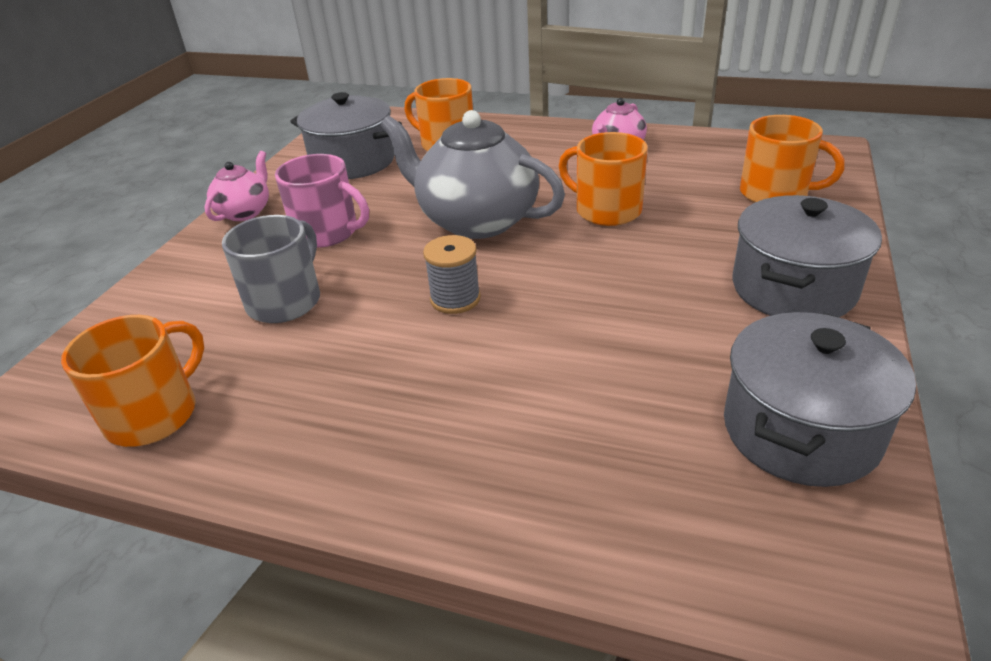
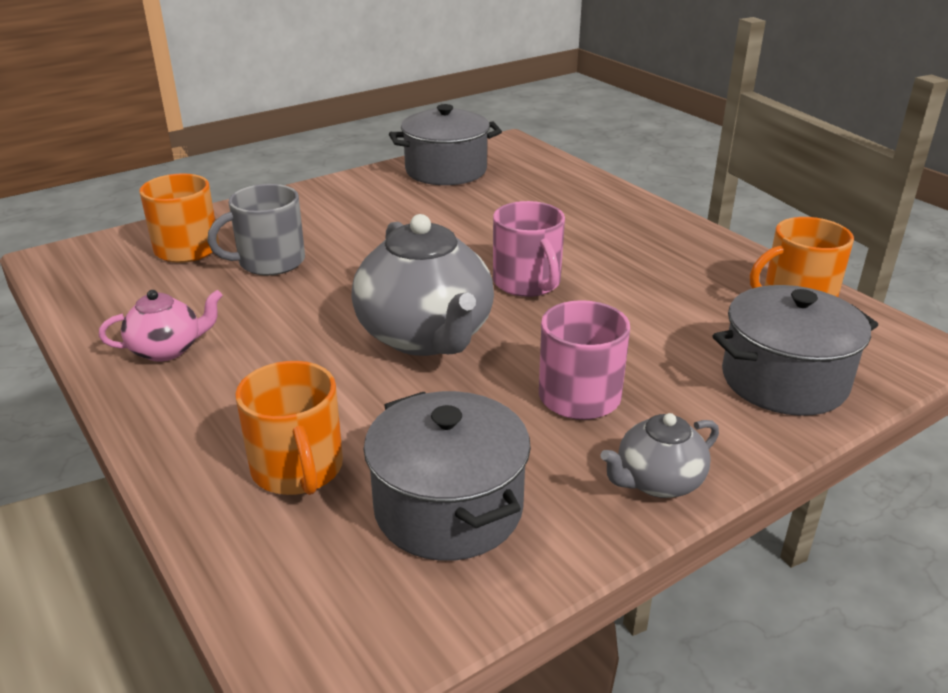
camera: 145 degrees left, 5 degrees down
pink teapot [205,151,269,221] -> grey teapot [600,413,719,498]
grey mug [222,215,320,323] -> grey mug moved to [207,184,305,276]
grey spool [423,235,481,314] -> pink mug [493,201,565,297]
orange mug [559,132,648,226] -> none
grey pot [732,195,882,317] -> grey pot moved to [713,285,878,416]

